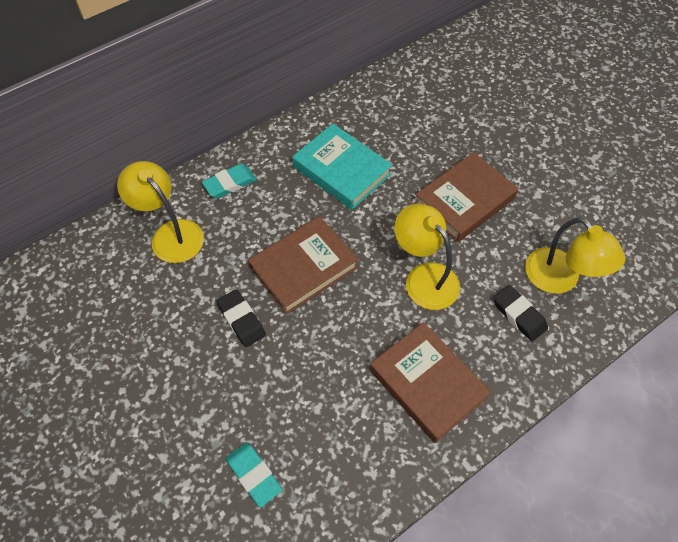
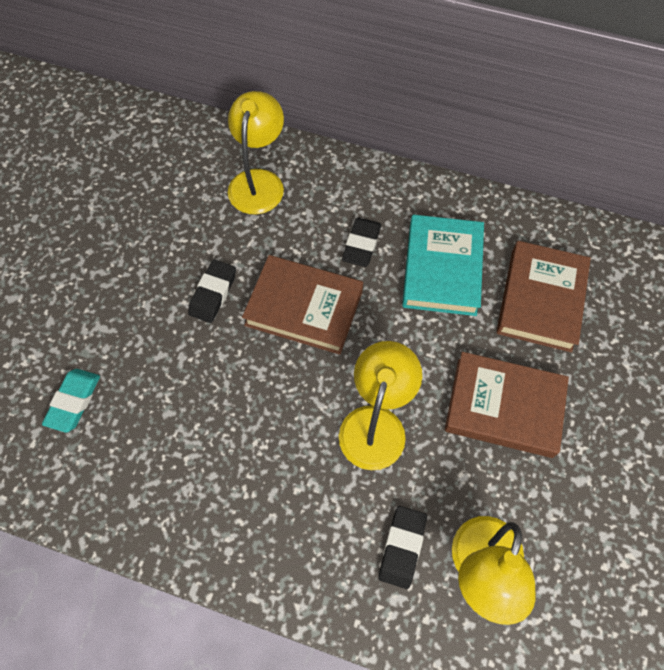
camera: 55 degrees right, 5 degrees up
turquoise eraser [202,164,257,198] -> none
brown book [370,322,491,443] -> brown book moved to [496,241,591,352]
none -> black eraser [342,218,381,267]

